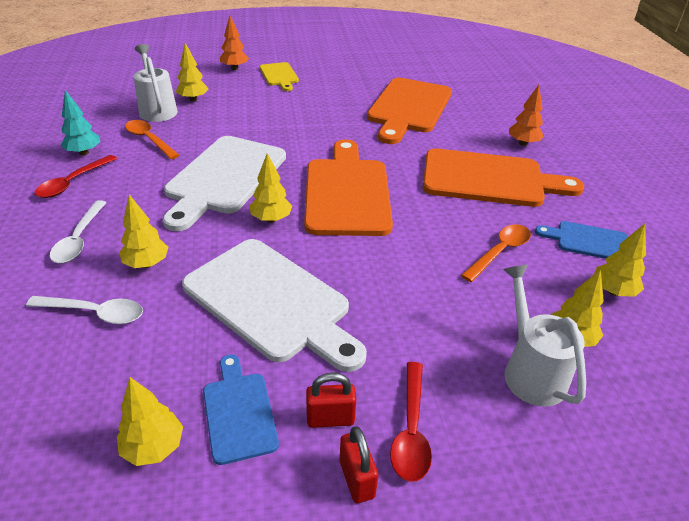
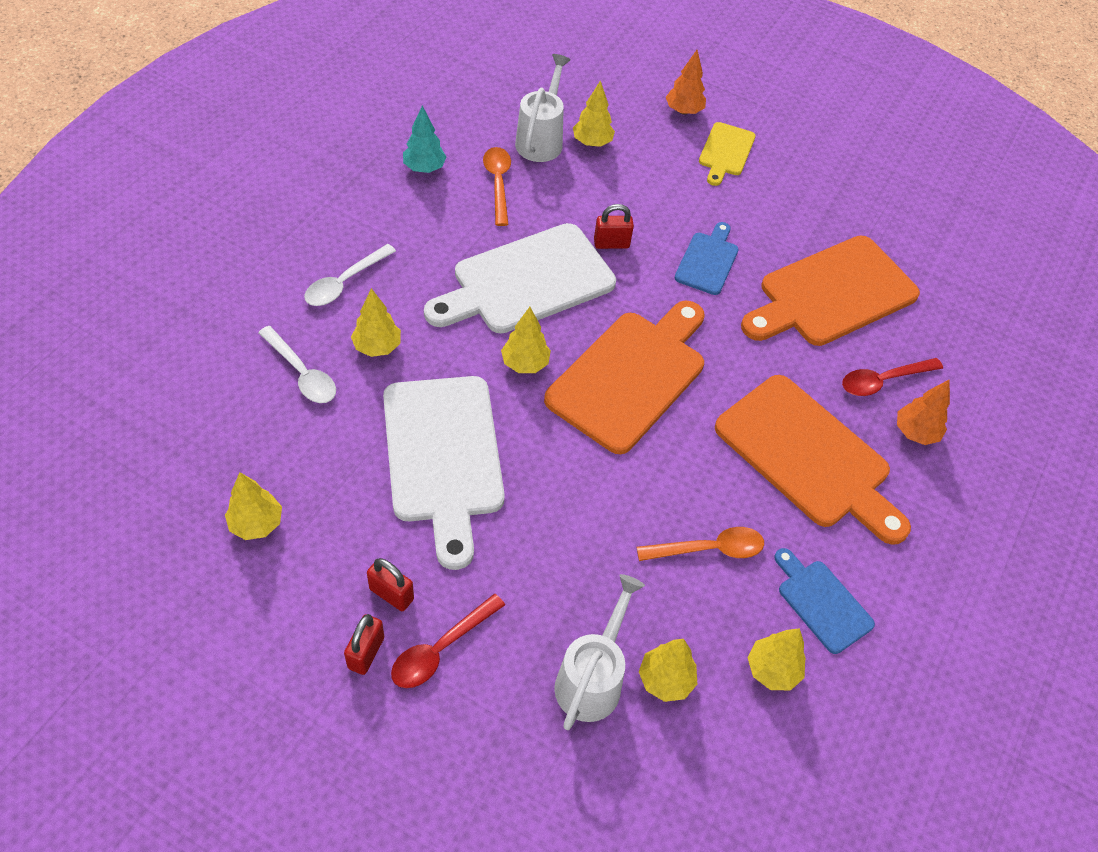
camera: 35 degrees right, 15 degrees up
red spoon [35,155,117,198] -> red spoon moved to [842,358,943,396]
blue cutting board [203,354,279,465] -> blue cutting board moved to [675,222,739,295]
none -> red padlock [594,204,634,249]

